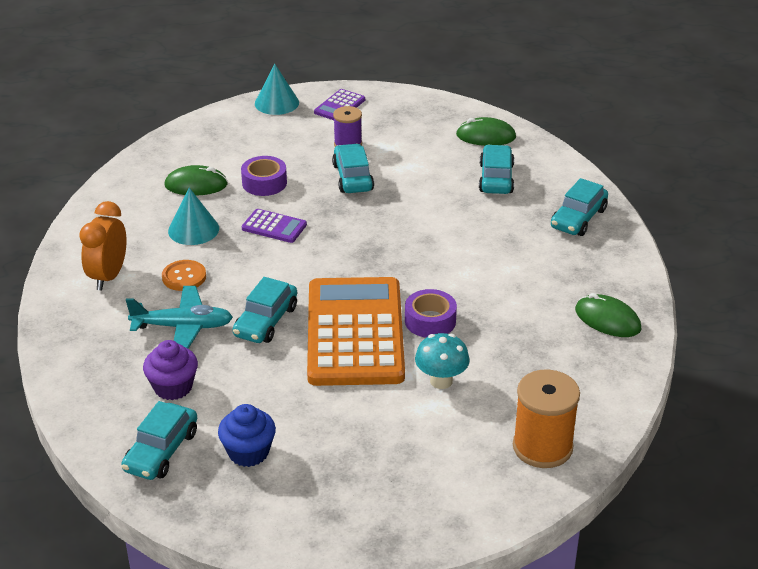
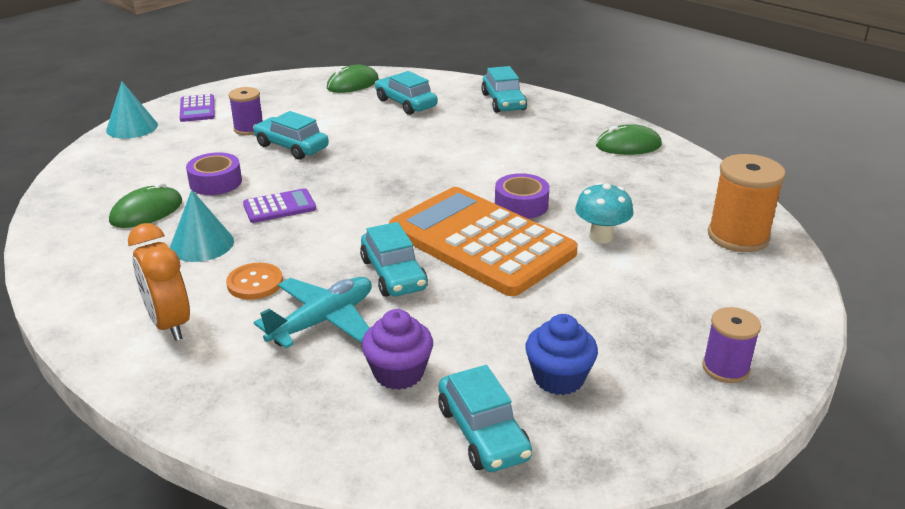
camera: 45 degrees left, 5 degrees down
none -> purple spool [702,307,761,383]

